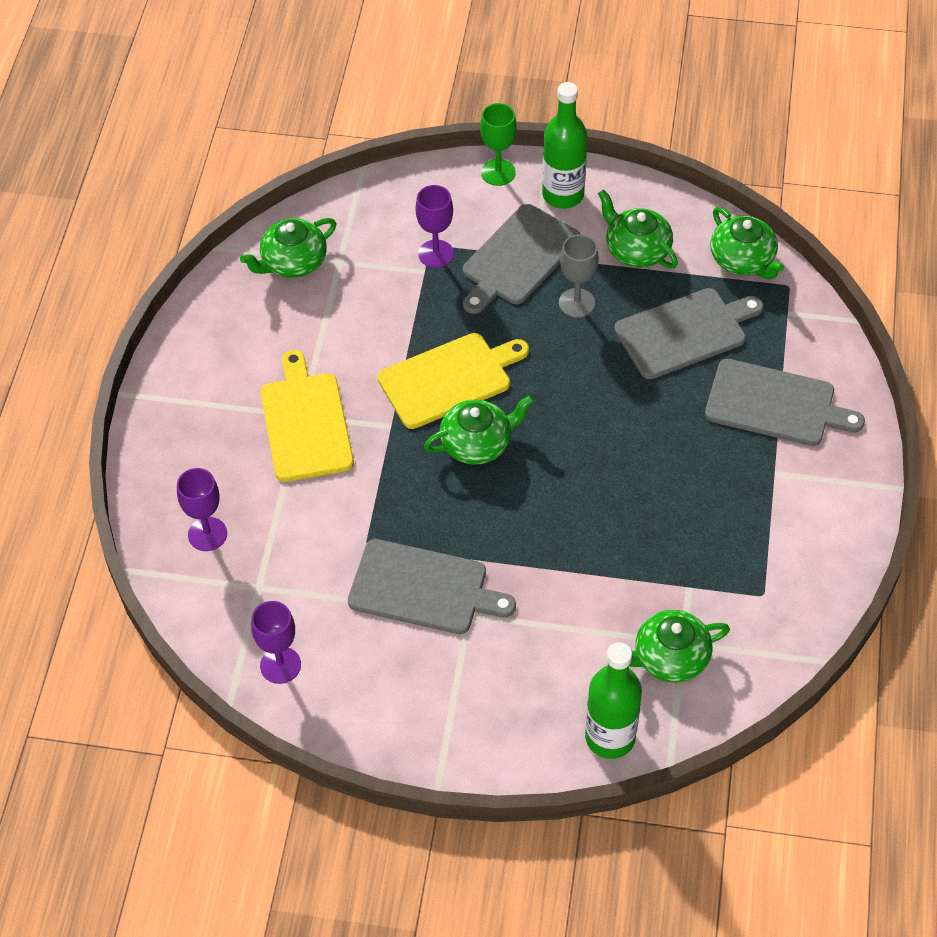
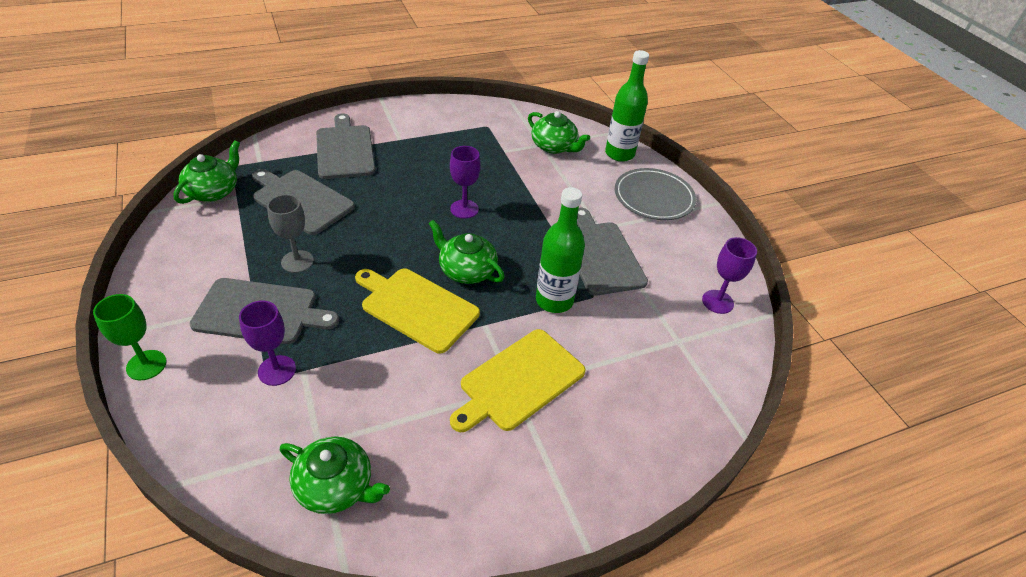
camera: 125 degrees left, 10 degrees down
purple goblet [177,468,227,551] -> purple goblet moved to [450,146,481,219]
green bottle [542,82,588,209] -> green bottle moved to [536,187,585,313]
green teapot [598,189,678,268] -> none
none -> grey plate [615,168,696,220]

